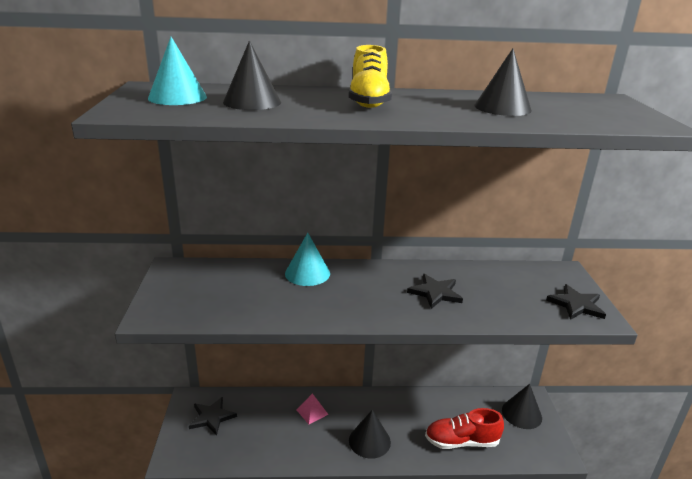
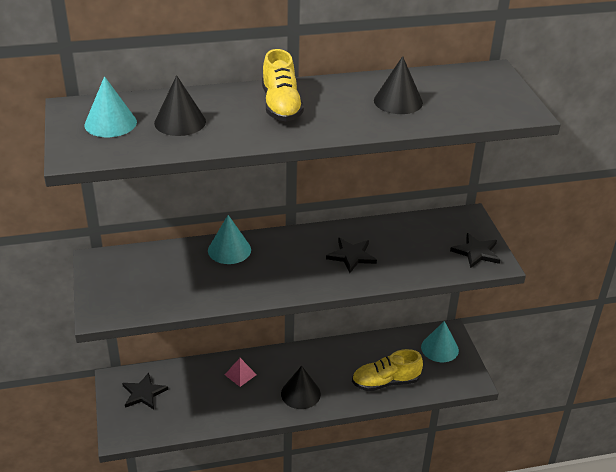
camera: 10 degrees left, 10 degrees up
red shoe [425,408,504,449] -> yellow shoe [352,349,423,391]
black cone [502,384,542,429] -> turquoise cone [421,321,459,362]

